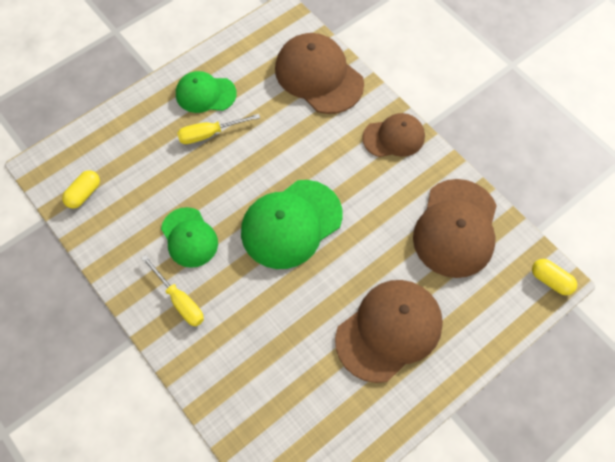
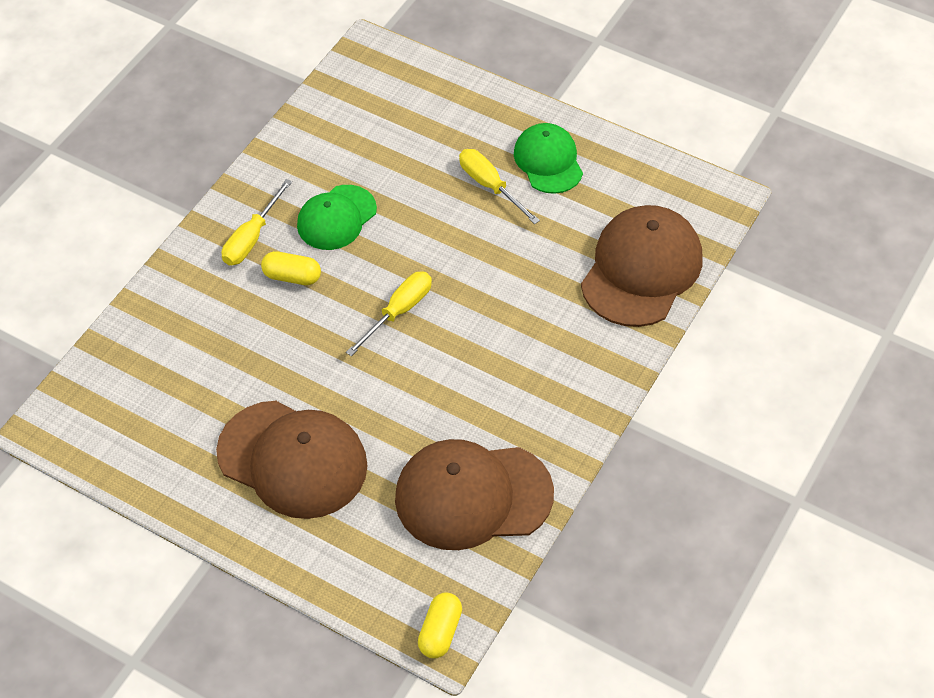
camera: 70 degrees right, 10 degrees down
yellow capsule [62,170,100,209] -> yellow capsule moved to [261,251,321,285]
green cap [241,180,343,269] -> yellow screwdriver [346,271,432,356]
brown cap [362,113,425,157] -> none

